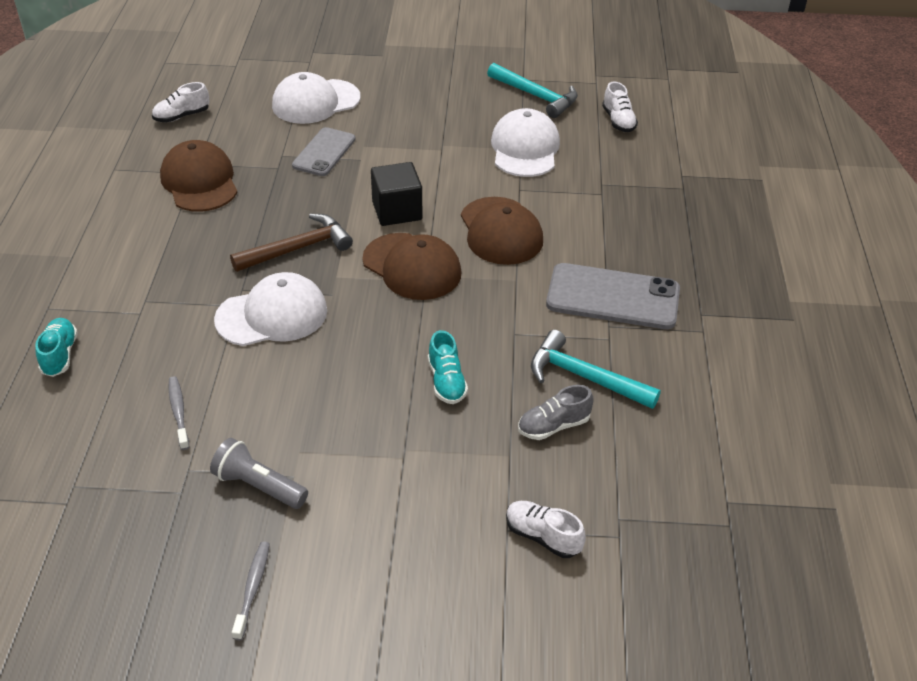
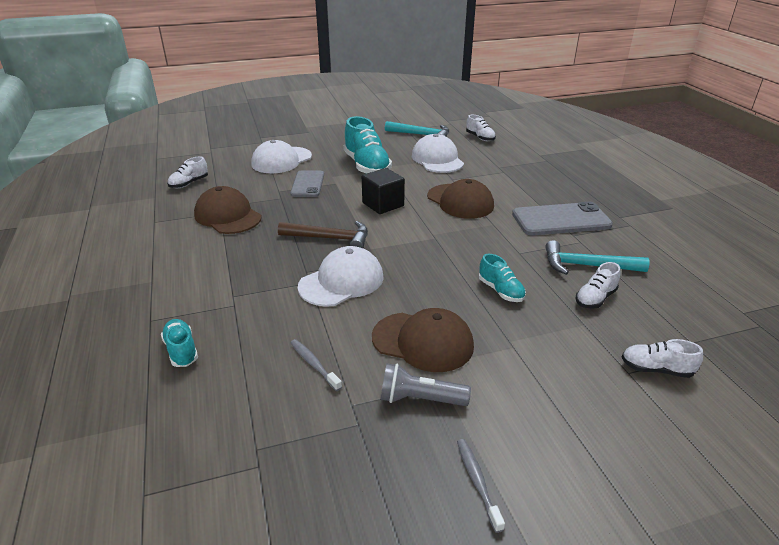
camera: 20 degrees left, 10 degrees down
brown hammer [230,214,353,272] -> brown hammer turned 60 degrees clockwise [278,221,368,248]
brown cap [362,233,462,300] -> brown cap moved to [372,308,474,372]
grey shoe [518,385,594,440] -> white shoe [576,262,620,309]
none -> turquoise shoe [344,116,392,174]

